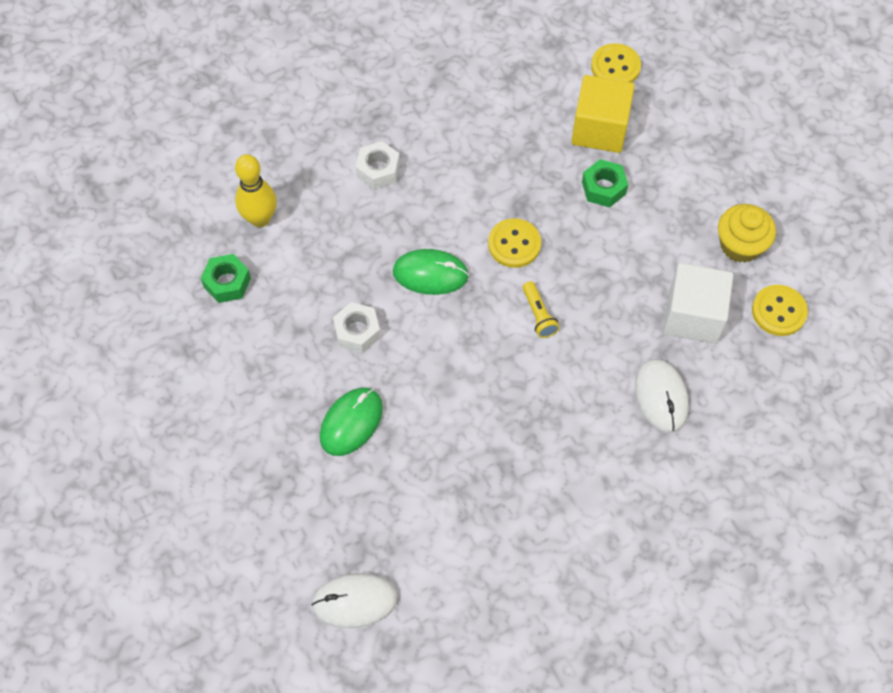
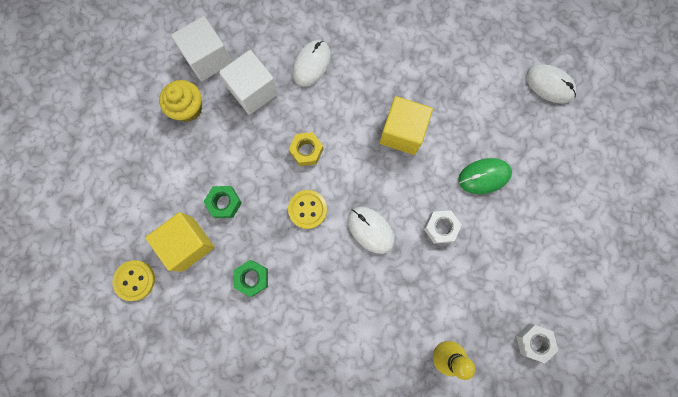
camera: 140 degrees left, 15 degrees up
green nut [201,254,251,303] -> green nut moved to [234,260,268,297]
white nut [356,141,400,189] -> white nut moved to [516,324,558,363]
green mouse [393,249,469,295] -> white mouse [348,207,395,254]
yellow flashlight [523,281,560,338] -> none
yellow button [752,285,808,336] -> white cube [171,16,232,81]
none -> yellow nut [289,132,323,166]
none -> yellow cube [380,96,433,155]

